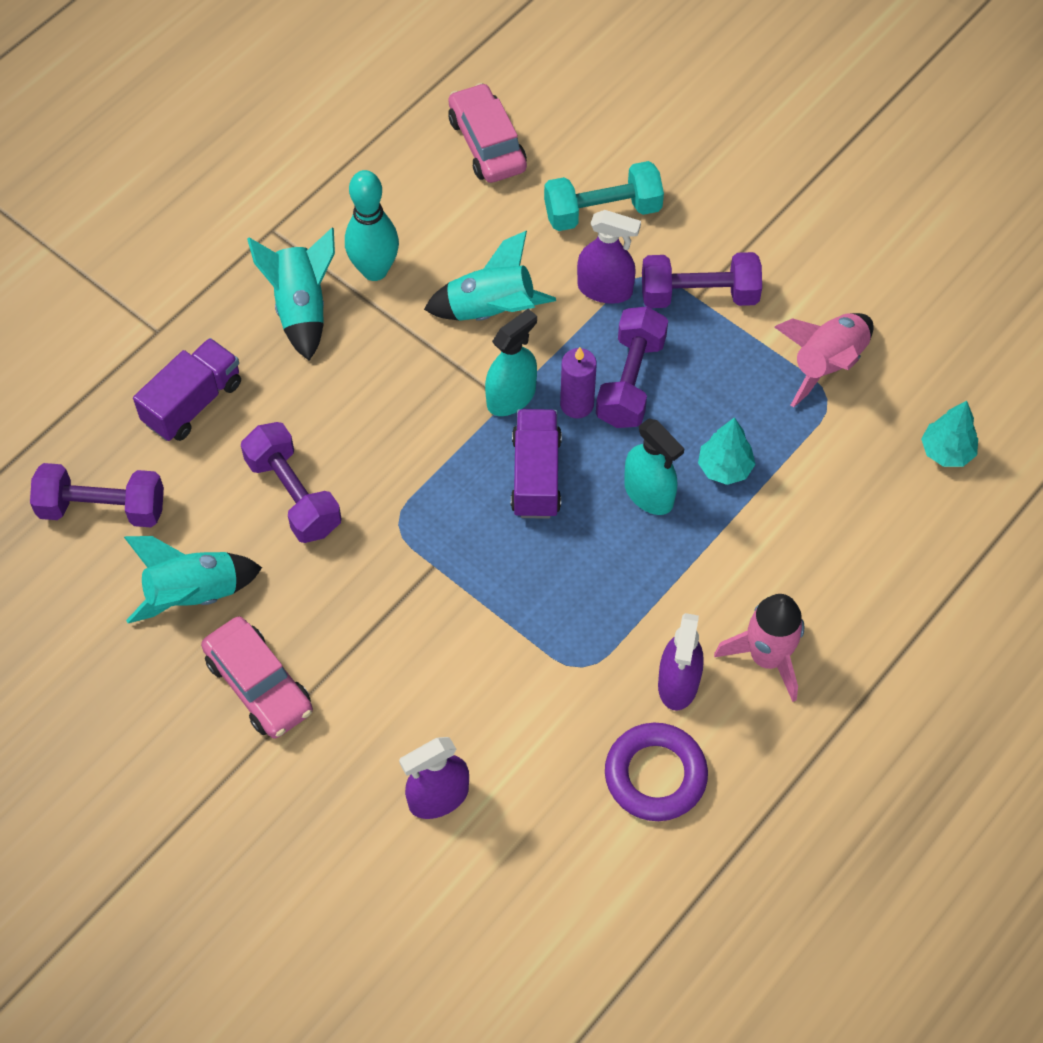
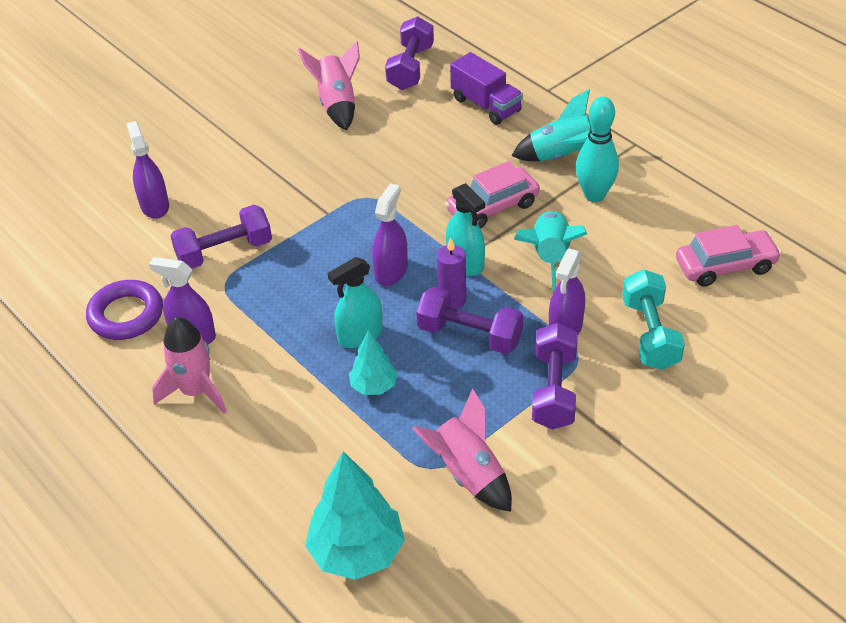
camera: 100 degrees right, 15 degrees down
turquoise rocket [124,536,262,623] -> pink rocket [298,41,360,130]
pink car [201,616,313,738] -> pink car moved to [445,161,540,229]
purple dumbbell [241,422,341,543] -> purple dumbbell moved to [170,205,272,269]
purple truck [511,409,562,519] -> purple spray bottle [372,183,408,286]
turquoise tree [921,401,978,467] -> turquoise tree [305,451,405,580], size x1.79

